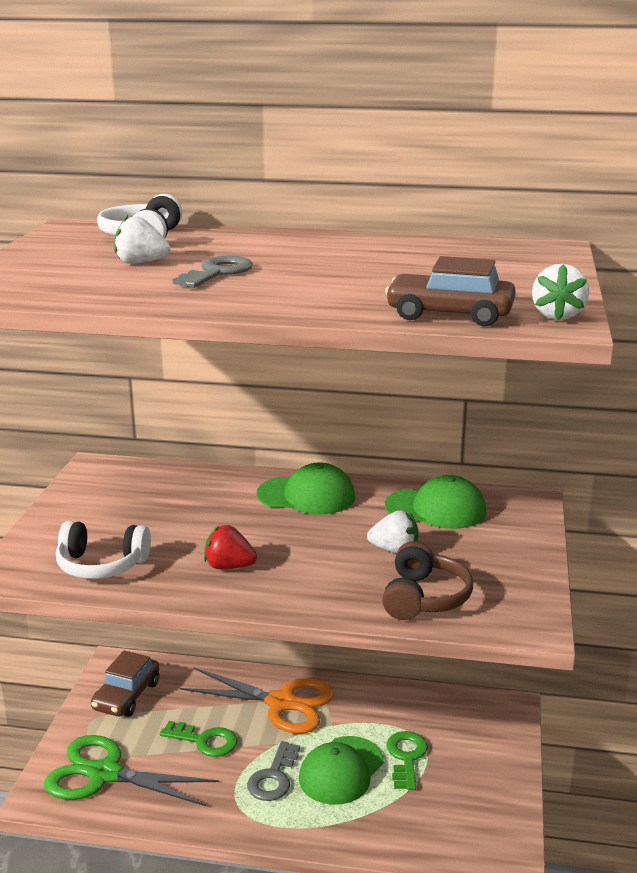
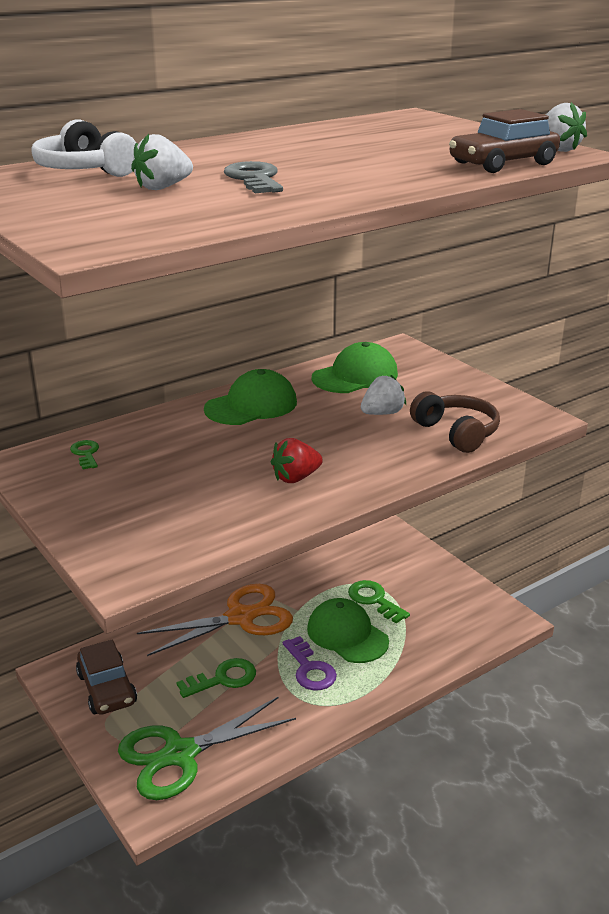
camera: 45 degrees left, 5 degrees up
white headphones [56,521,151,579] -> none
grey key [247,741,300,801] -> purple key [283,636,337,690]
green cap [299,736,384,805] -> green cap turned 150 degrees clockwise [307,598,389,663]
none -> green key [70,440,99,470]

